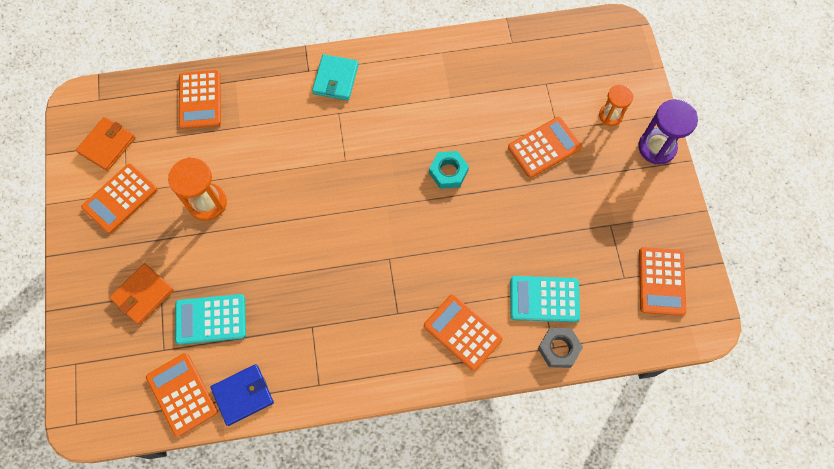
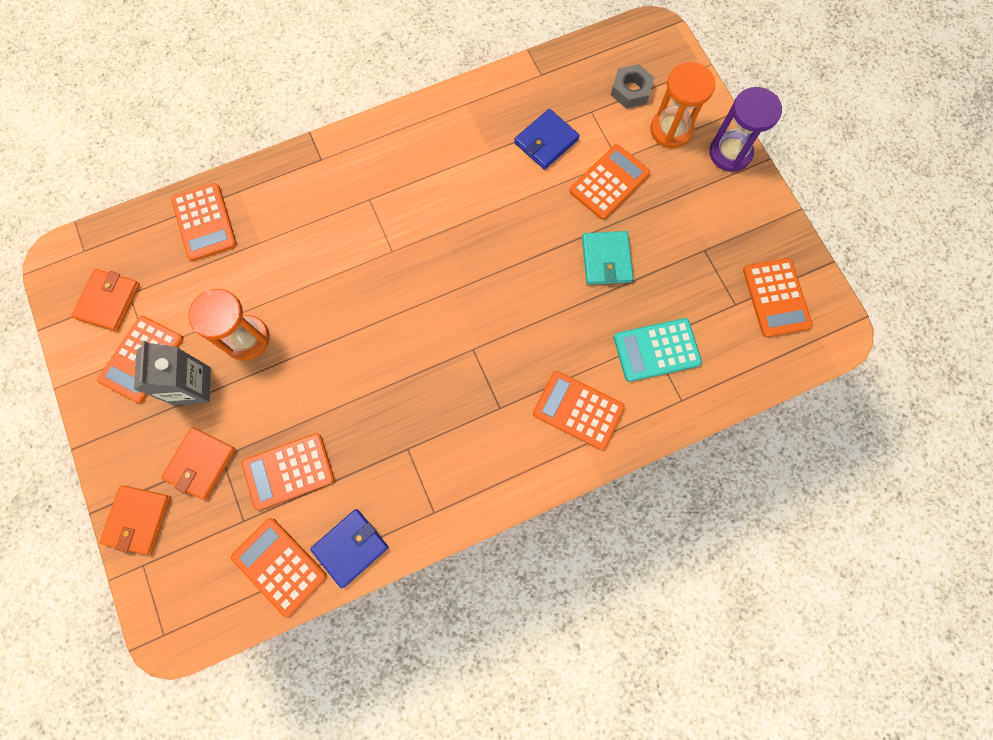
camera: 15 degrees left, 5 degrees up
turquoise calculator [175,294,246,345] -> orange calculator [242,433,335,510]
turquoise wallet [312,54,359,101] -> turquoise wallet moved to [582,231,633,285]
turquoise nut [429,151,469,189] -> none
grey nut [538,328,583,368] -> grey nut moved to [611,64,655,108]
orange hourglass [599,85,634,126] -> orange hourglass [650,62,715,148], size x1.56
none -> orange wallet [99,485,171,555]
none -> grey carton [134,341,211,405]
none -> blue wallet [514,109,580,170]

